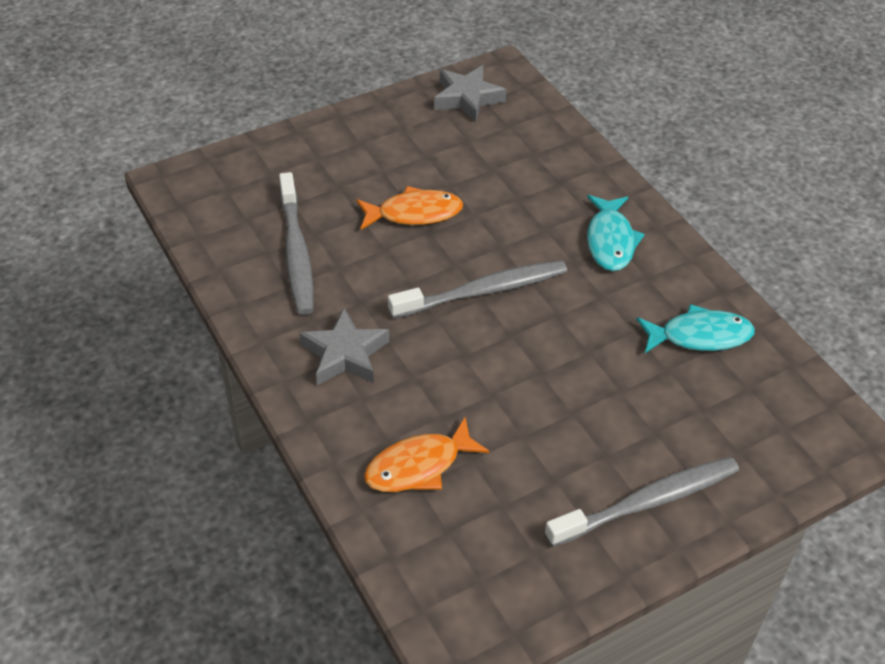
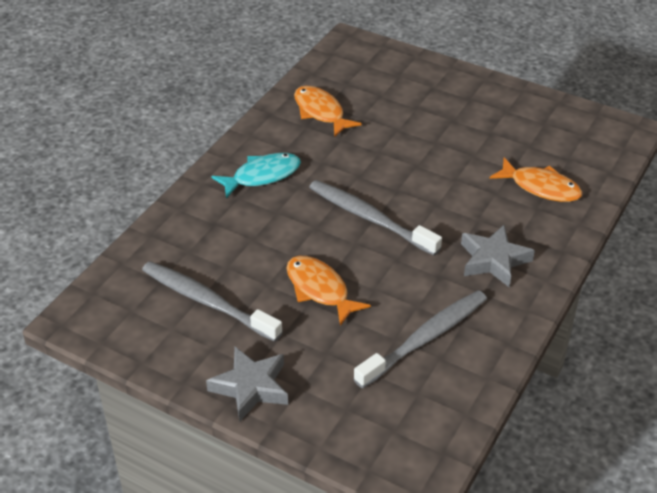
camera: 120 degrees left, 5 degrees down
grey star [434,65,506,123] -> grey star moved to [206,347,288,421]
grey toothbrush [545,457,739,547] -> grey toothbrush moved to [142,261,283,342]
turquoise fish [636,304,755,353] -> orange fish [294,86,362,137]

